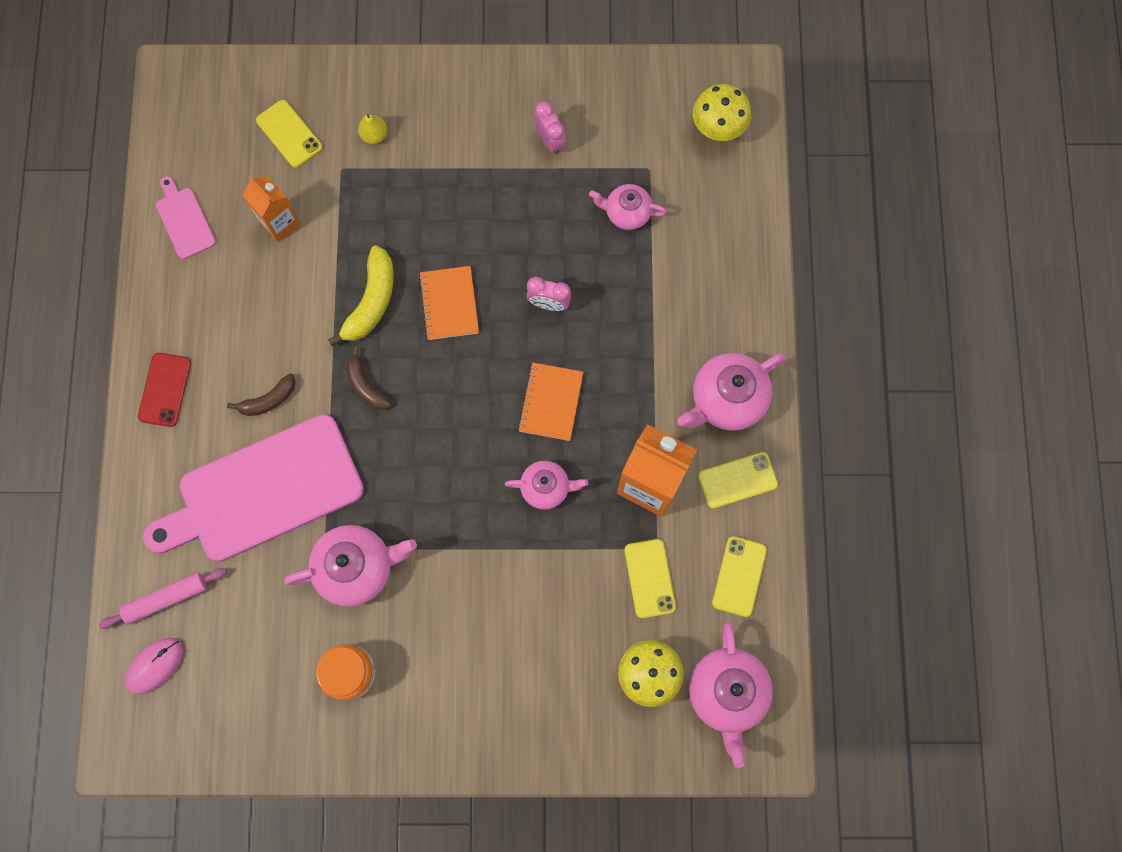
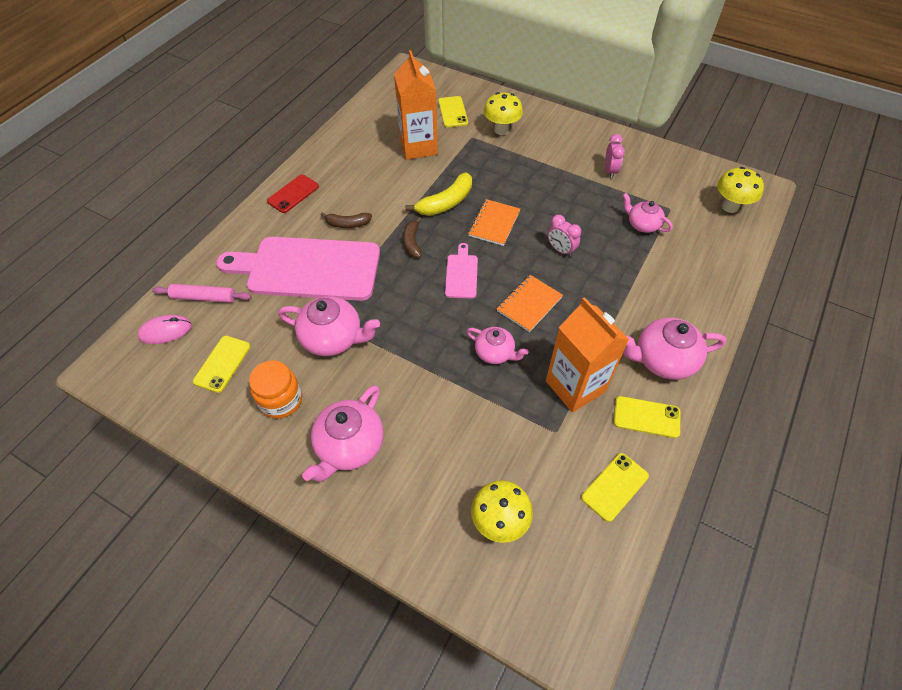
camera: 30 degrees right, 20 degrees down
pink cutting board [156,176,216,259] -> pink cutting board moved to [445,243,478,299]
orange carton [242,176,301,242] -> orange carton [394,50,438,160], size x1.63
yellow pear [358,114,387,144] -> yellow mushroom [484,92,523,135]
yellow phone [624,539,676,618] -> yellow phone moved to [193,336,250,393]
pink teapot [689,622,773,768] -> pink teapot moved to [302,385,384,482]

